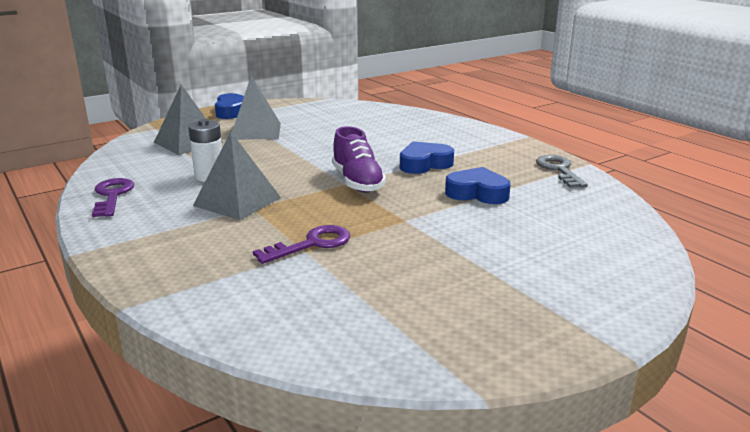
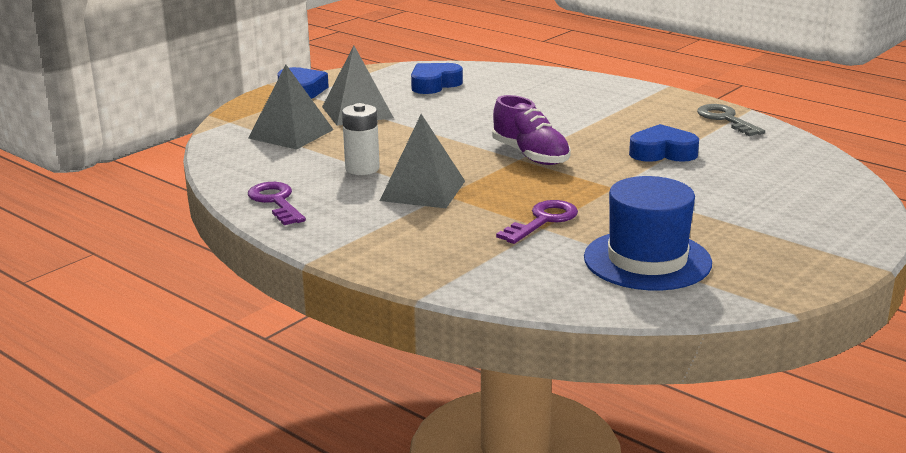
camera: 15 degrees left, 0 degrees up
blue heart [400,141,454,174] -> blue heart moved to [411,63,463,94]
none -> blue hat [584,176,712,291]

